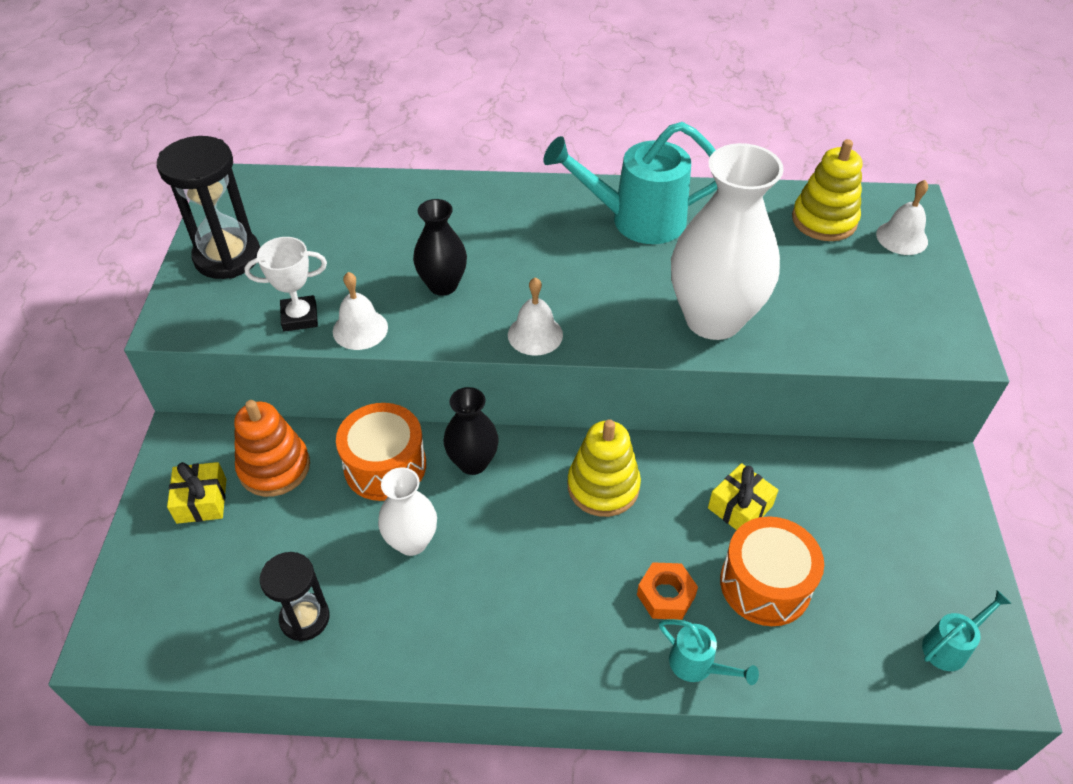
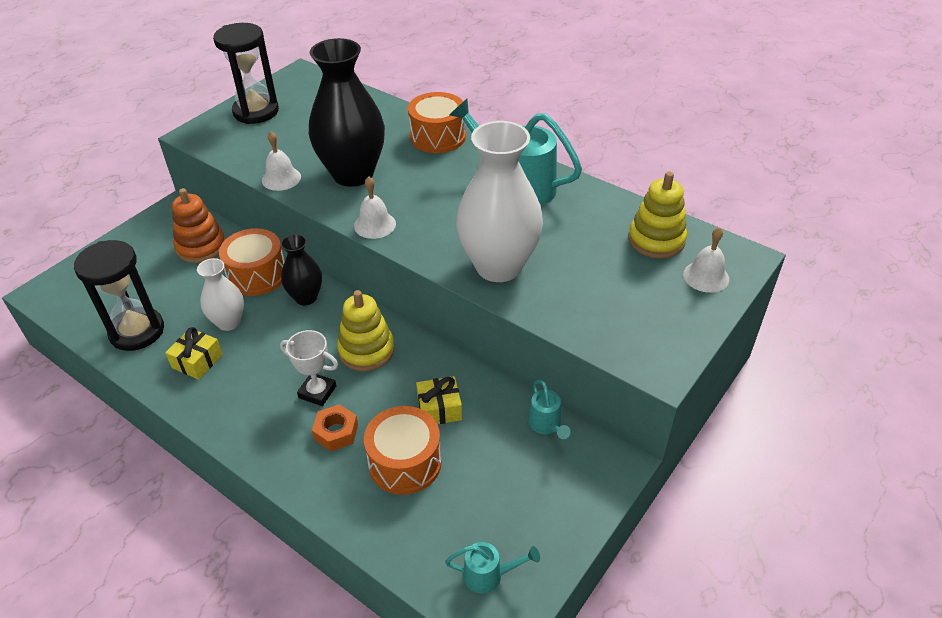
camera: 35 degrees right, 5 degrees down
yellow gift [167,462,227,524] -> yellow gift moved to [165,327,223,380]
white trophy [244,237,327,332] -> white trophy moved to [280,330,338,406]
black hourglass [260,552,330,641] -> black hourglass [74,240,164,351], size x1.59
black vase [413,199,467,296] -> black vase [309,38,385,187], size x1.89
turquoise watering can [659,619,759,685] -> turquoise watering can moved to [528,380,571,439]
none -> orange drum [408,92,466,153]

